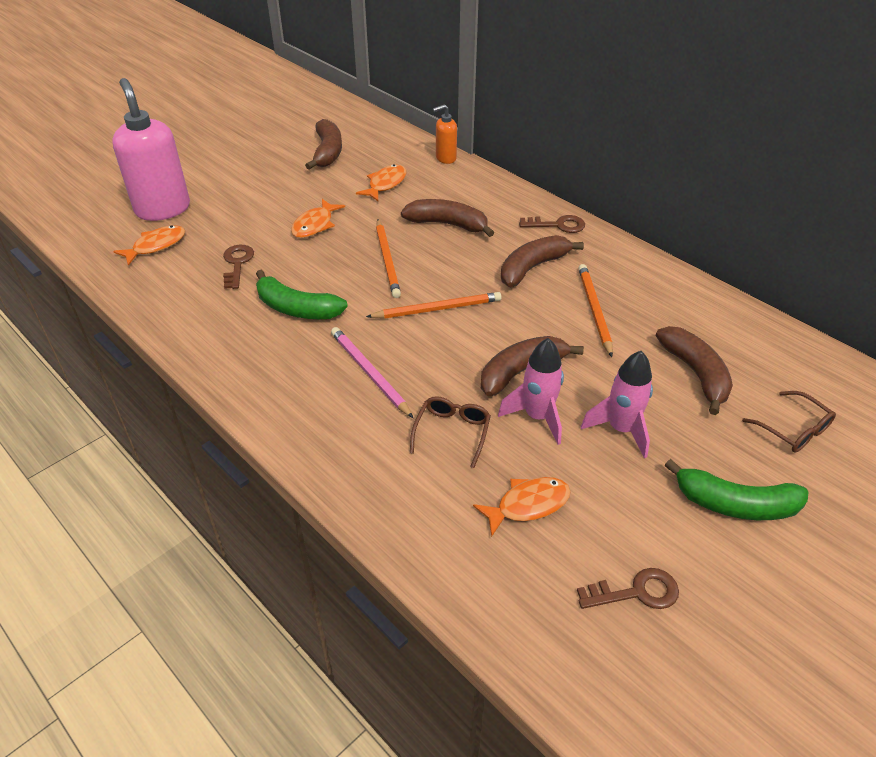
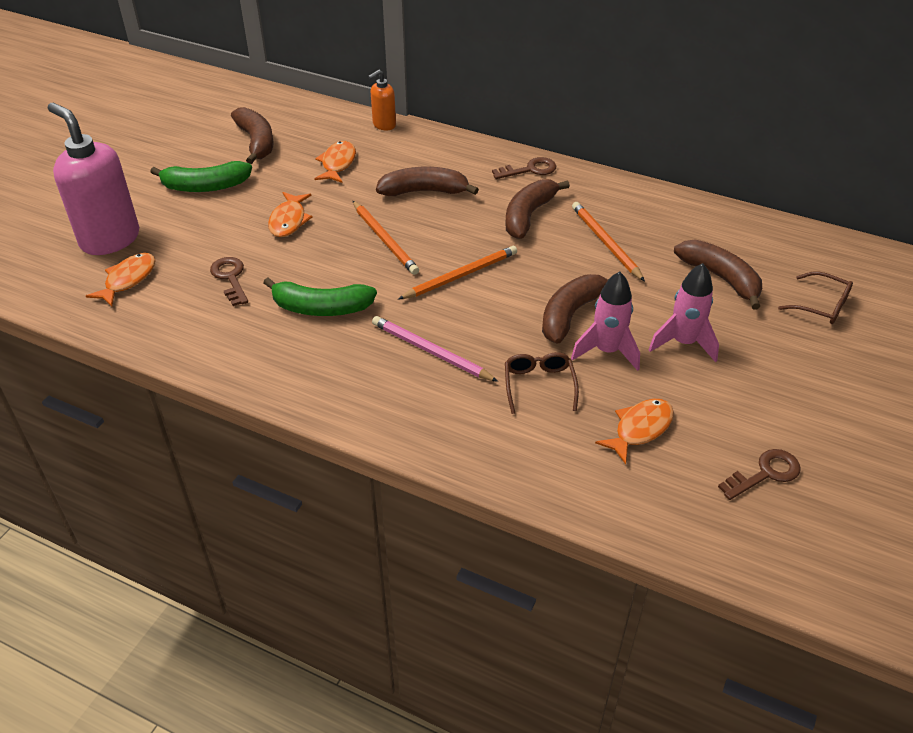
camera: 20 degrees left, 0 degrees up
green banana [665,459,809,520] -> green banana moved to [151,161,252,192]

